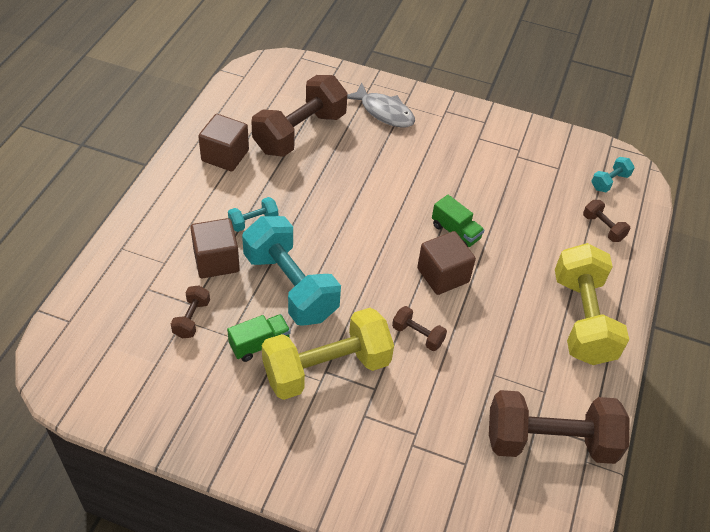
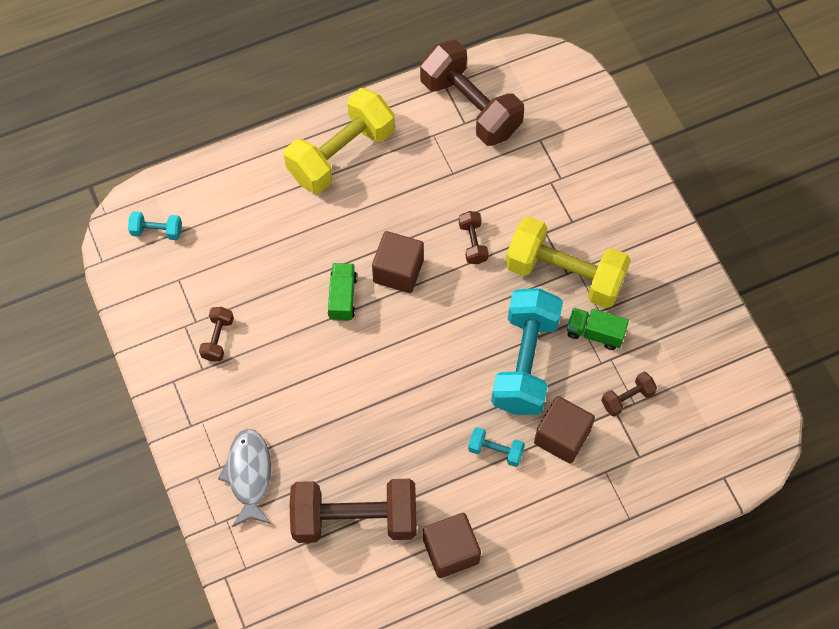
camera: 130 degrees left, 15 degrees up
brown dumbbell [583,200,630,242] -> brown dumbbell moved to [199,307,234,362]

